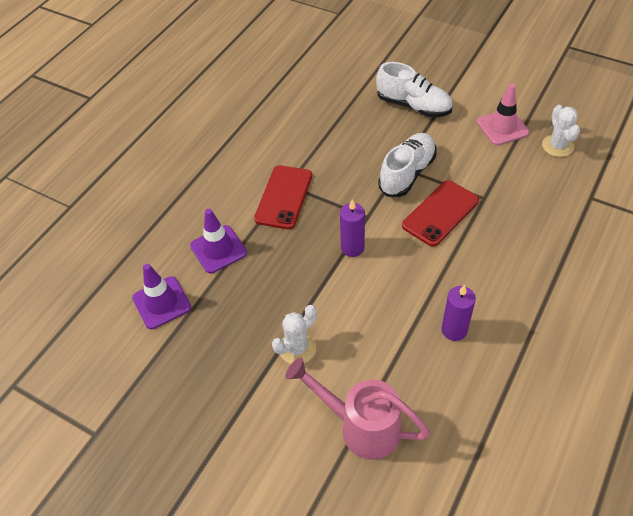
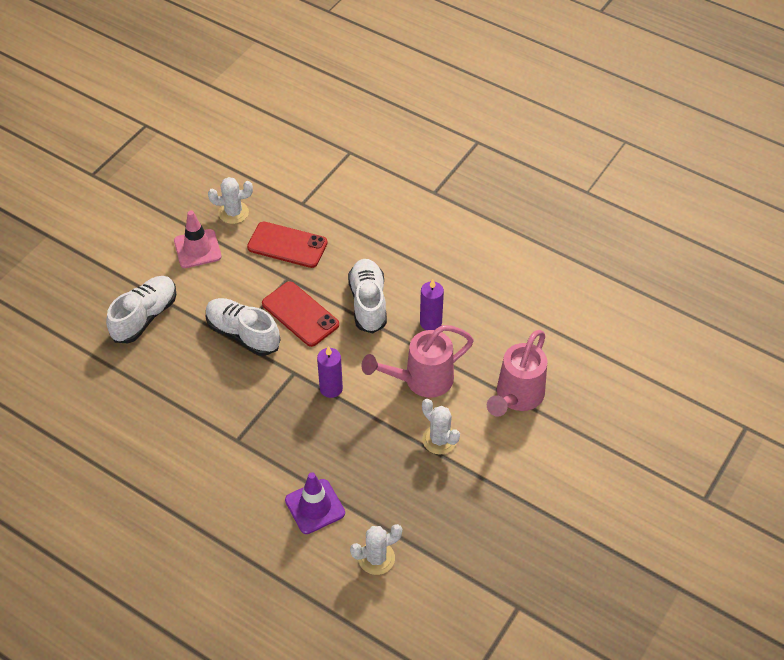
camera: 90 degrees left, 0 degrees up
purple traffic cone [132,264,191,329] -> white cactus [350,524,402,575]
red phone [254,165,312,229] -> red phone moved to [247,222,328,268]
none -> white shoe [348,259,387,334]
none -> pink watering can [362,325,474,398]

